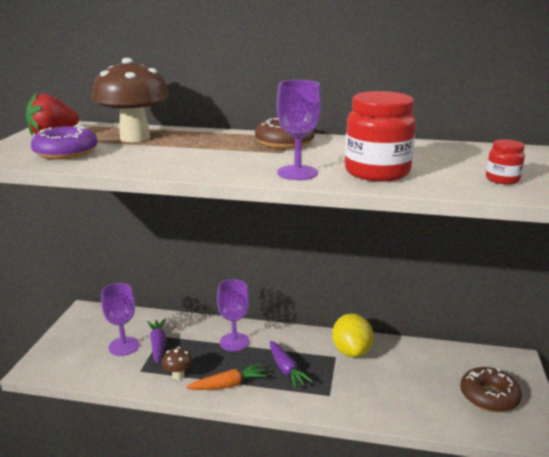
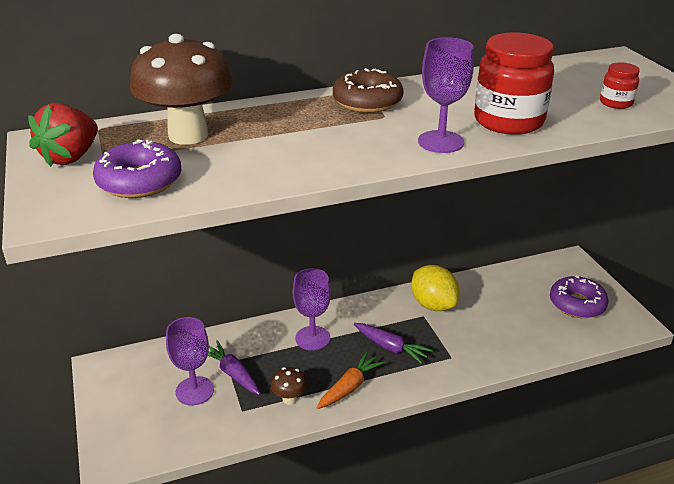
camera: 30 degrees left, 10 degrees up
brown donut [460,367,522,412] -> purple donut [550,275,609,318]

